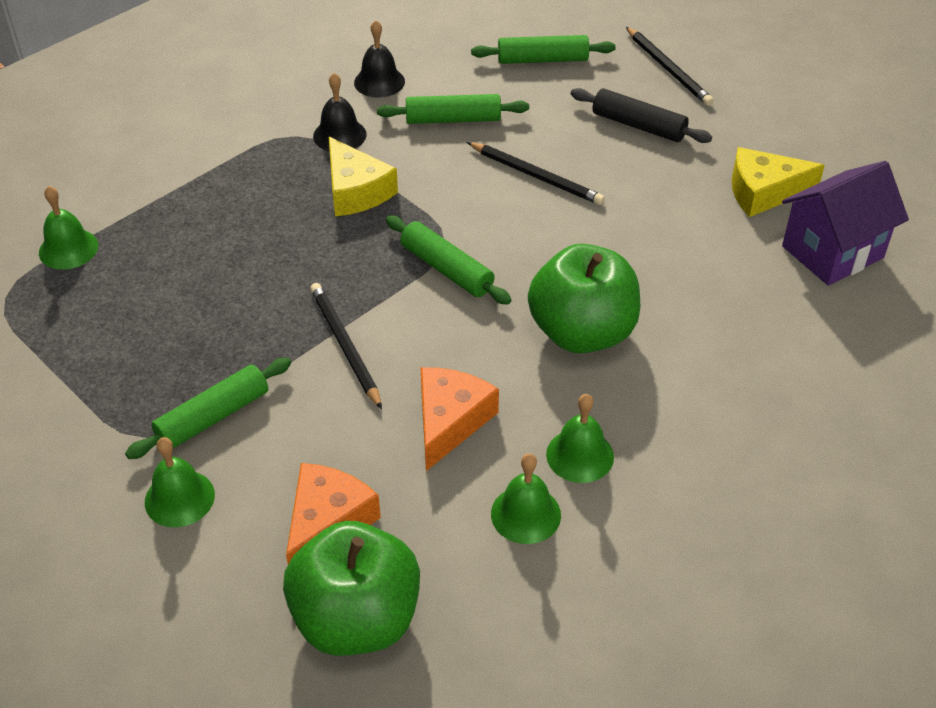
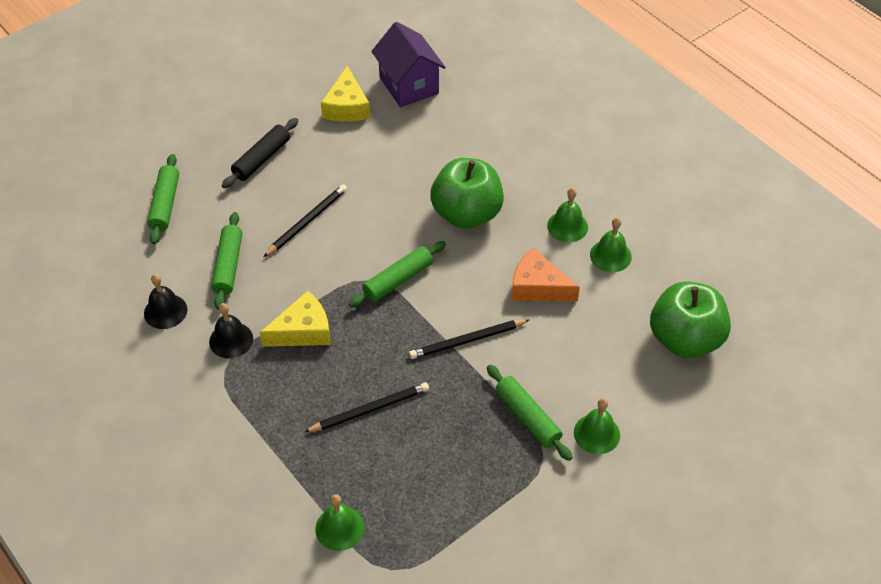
camera: 85 degrees left, 5 degrees up
orange cheese [286,463,381,564] -> none
black pencil [626,27,714,106] -> black pencil moved to [304,382,429,432]

